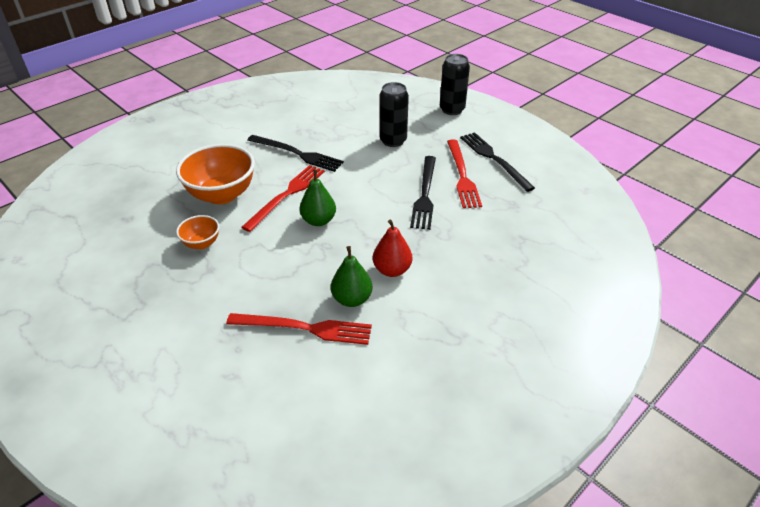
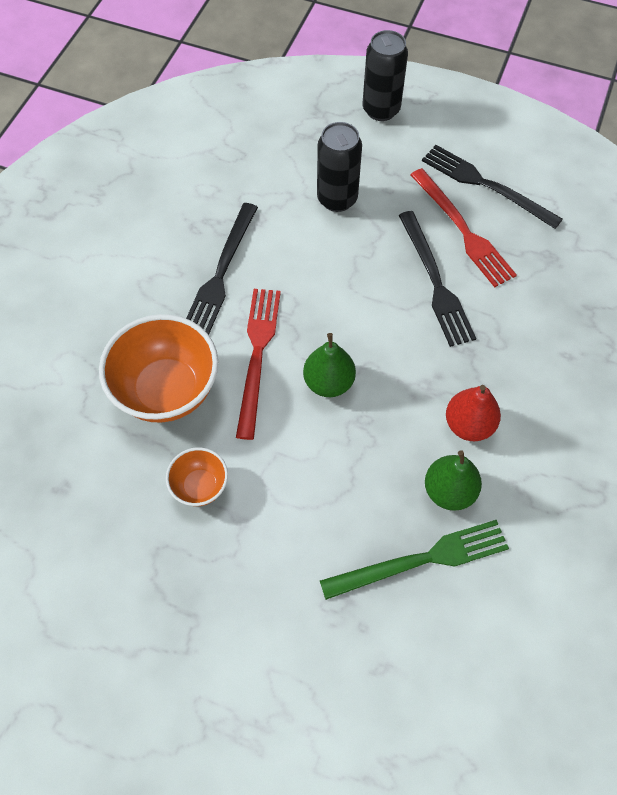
camera: 25 degrees left, 20 degrees up
red fork [226,313,372,345] -> green fork [320,520,509,600]
black fork [248,135,344,172] -> black fork turned 105 degrees clockwise [186,203,258,335]

